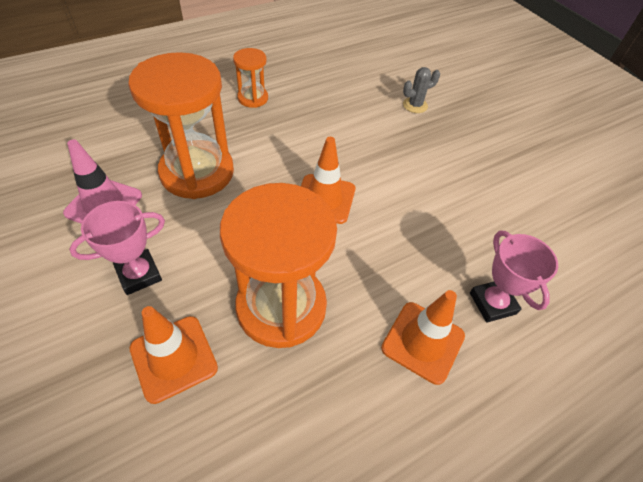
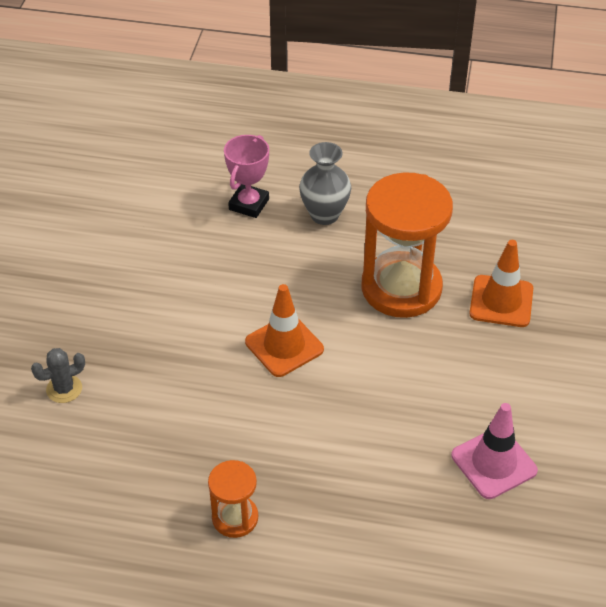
camera: 135 degrees left, 5 degrees down
pink trophy [69,201,165,295] -> none
orange hourglass [128,52,234,199] -> none
orange traffic cone [381,290,465,385] -> grey vase [299,142,351,225]
grey cactus [403,67,440,113] -> grey cactus turned 45 degrees counterclockwise [31,348,85,403]

